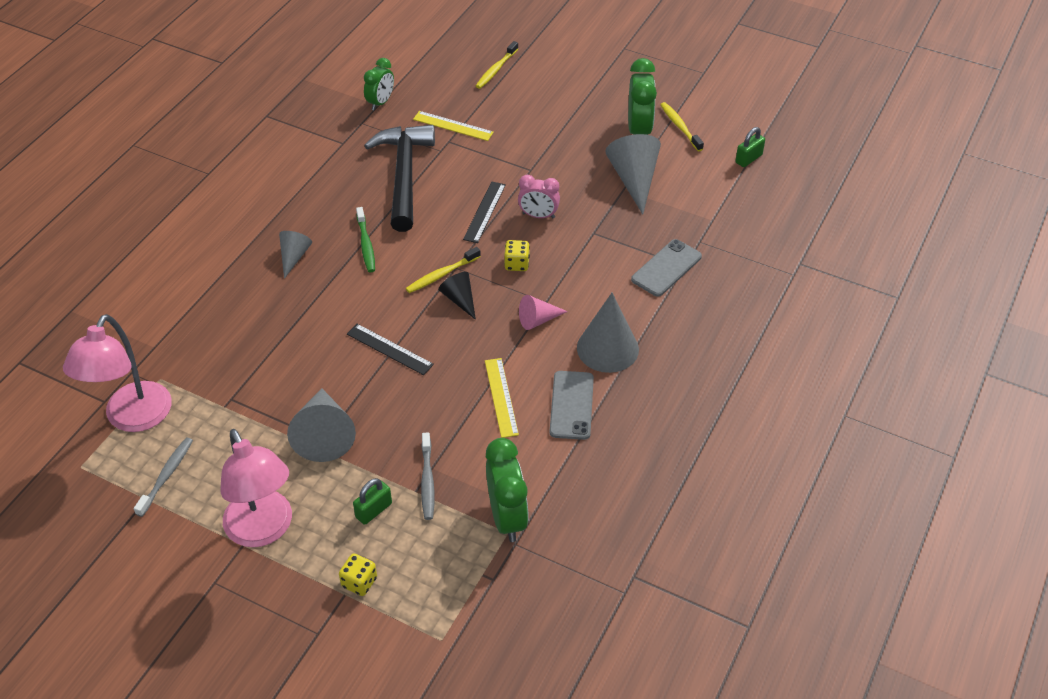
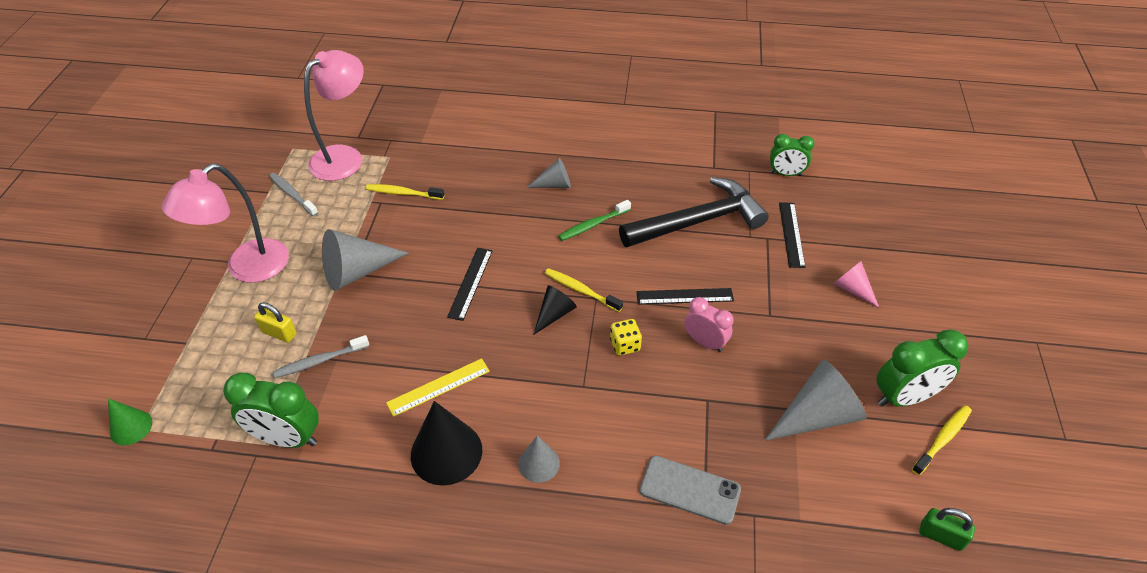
camera: 70 degrees right, 0 degrees up
pink lamp [63,314,172,432] -> pink lamp turned 135 degrees clockwise [304,50,364,181]
grey toothbrush [134,438,193,517] -> grey toothbrush turned 135 degrees counterclockwise [269,173,318,217]
yellow dice [339,553,377,596] -> none
green padlock [353,478,392,525] -> yellow padlock [254,302,297,343]
yellow ruler [413,111,494,141] -> black ruler [779,202,806,268]
yellow toothbrush [476,41,518,89] -> yellow toothbrush moved to [366,184,444,200]
green clock [486,438,529,542] -> green clock turned 45 degrees clockwise [223,373,319,448]
pink clock [518,175,560,218] -> pink clock turned 135 degrees clockwise [685,297,734,352]
pink cone [519,295,568,330] -> pink cone moved to [833,261,879,308]
grey phone [550,371,594,440] -> black cone [411,401,482,486]
grey cone [577,293,639,373] -> grey cone [518,436,560,483], size x0.57
none -> green cone [108,399,152,445]

